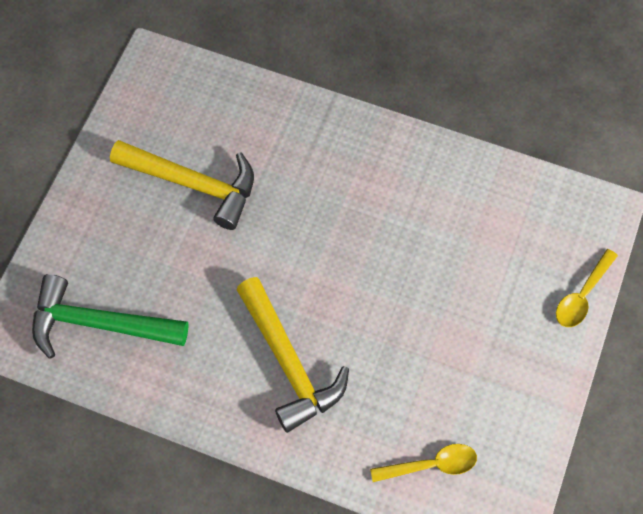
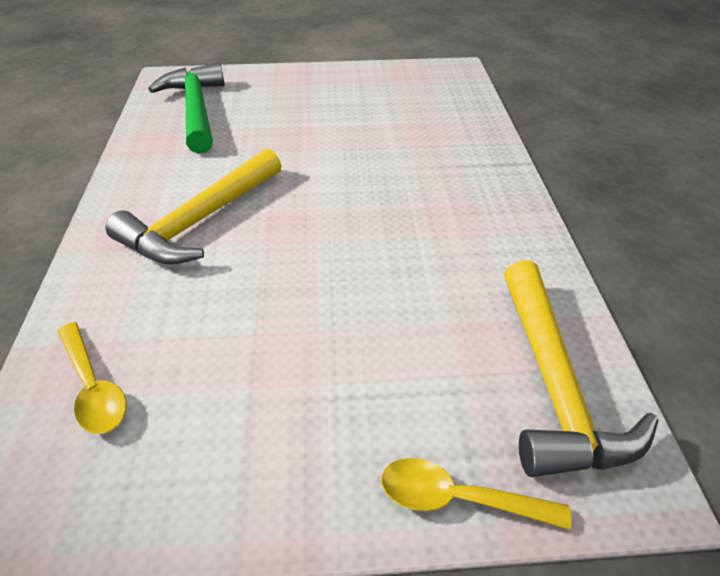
camera: 65 degrees right, 20 degrees down
yellow hammer [110,140,254,230] -> yellow hammer moved to [504,260,658,477]

